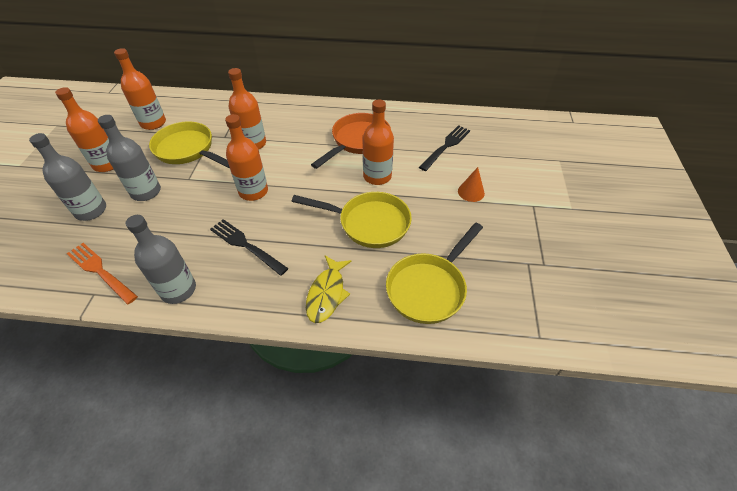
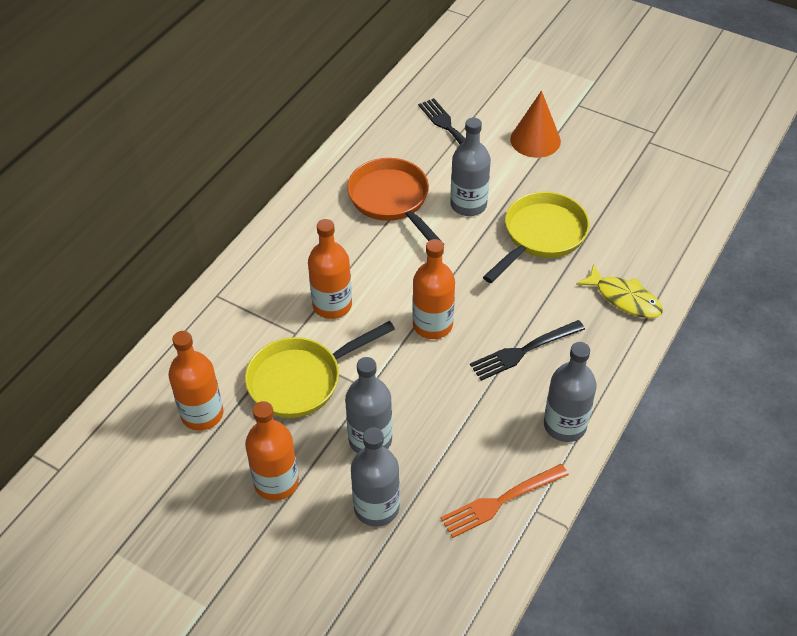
camera: 65 degrees left, 0 degrees up
orange bottle [363,100,394,185] -> grey bottle [450,118,491,216]
yellow pan [386,223,483,324] -> none
orange cone [458,167,485,202] -> orange cone [510,91,561,158], size x1.60

